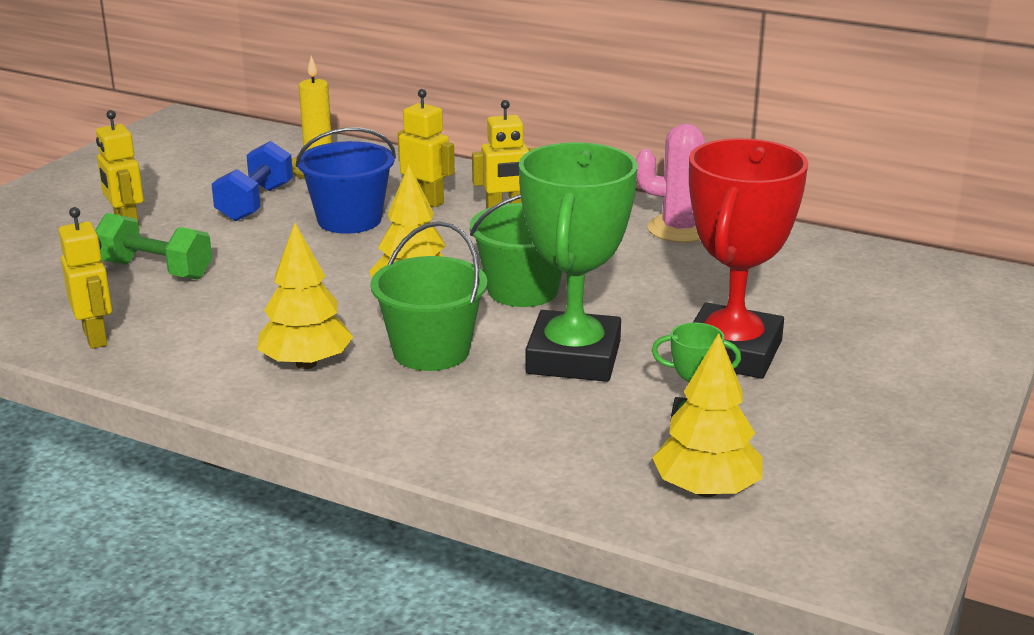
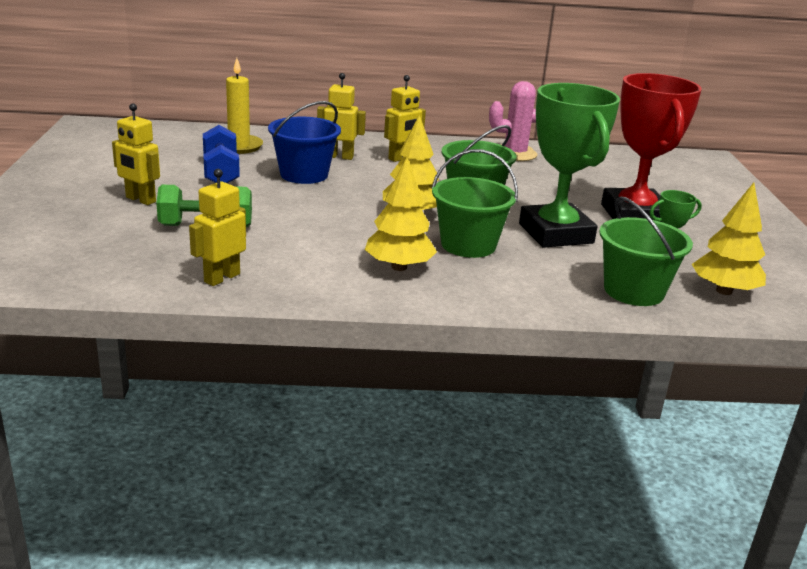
camera: 30 degrees left, 0 degrees up
yellow robot [59,207,112,349] -> yellow robot turned 90 degrees counterclockwise [189,169,246,286]
none -> green bucket [599,196,693,306]

